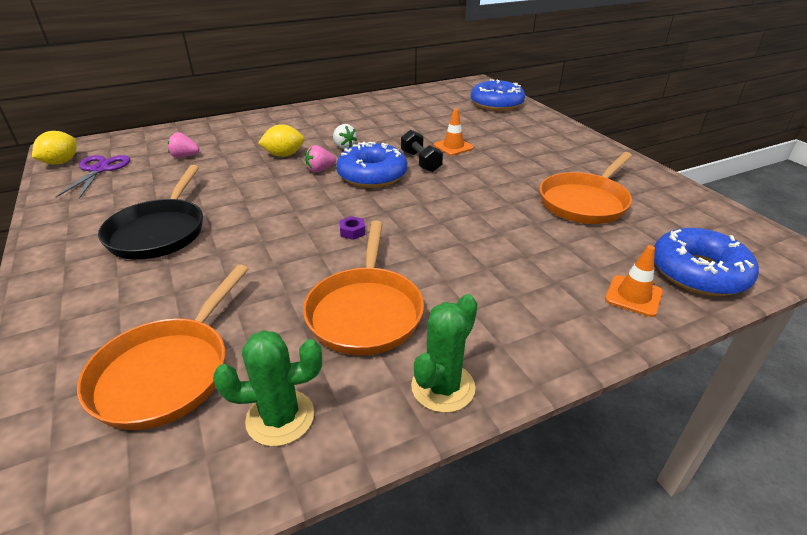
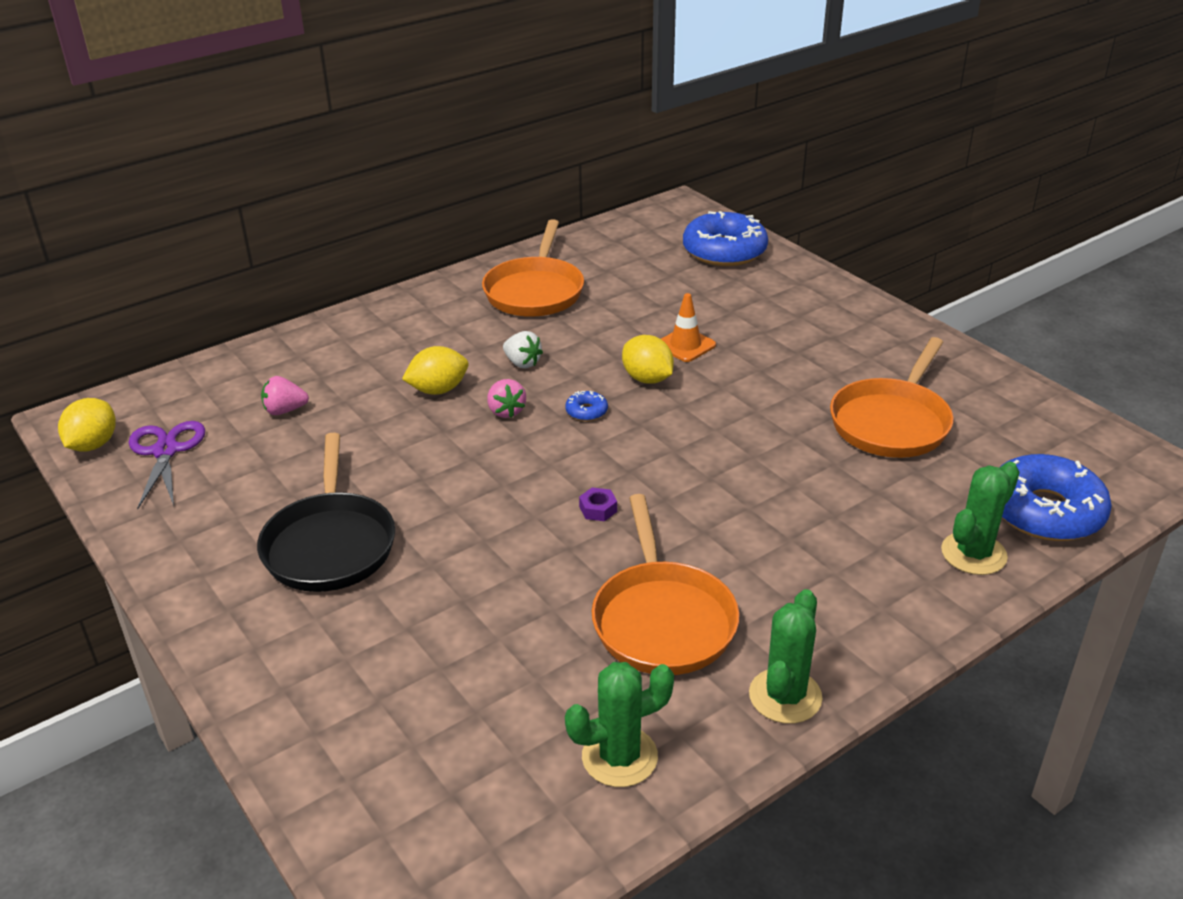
camera: 10 degrees left, 0 degrees up
orange pan [77,265,248,430] -> orange pan moved to [482,219,584,317]
pink strawberry [305,145,336,172] -> pink strawberry turned 75 degrees counterclockwise [487,379,526,418]
blue donut [336,142,407,188] -> blue donut [565,391,608,421], size x0.41
black dumbbell [401,130,443,172] -> yellow lemon [622,335,674,384]
orange traffic cone [605,245,663,317] -> green cactus [941,462,1020,575]

